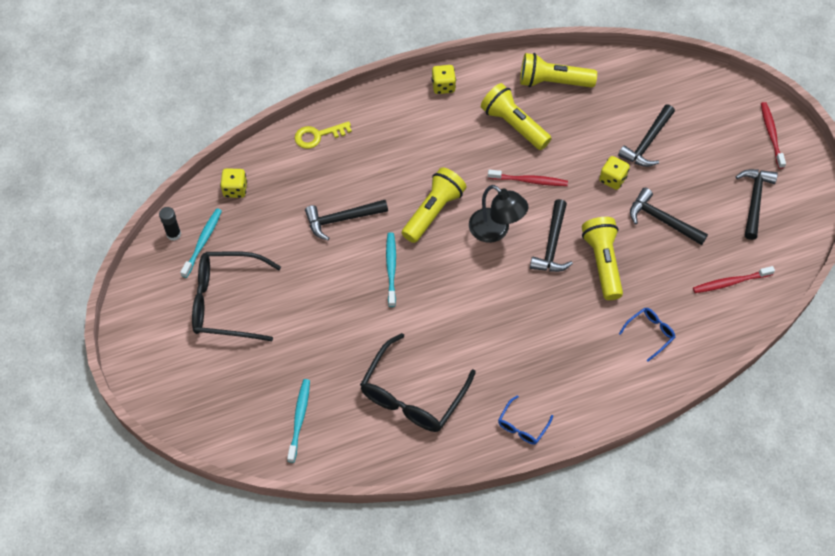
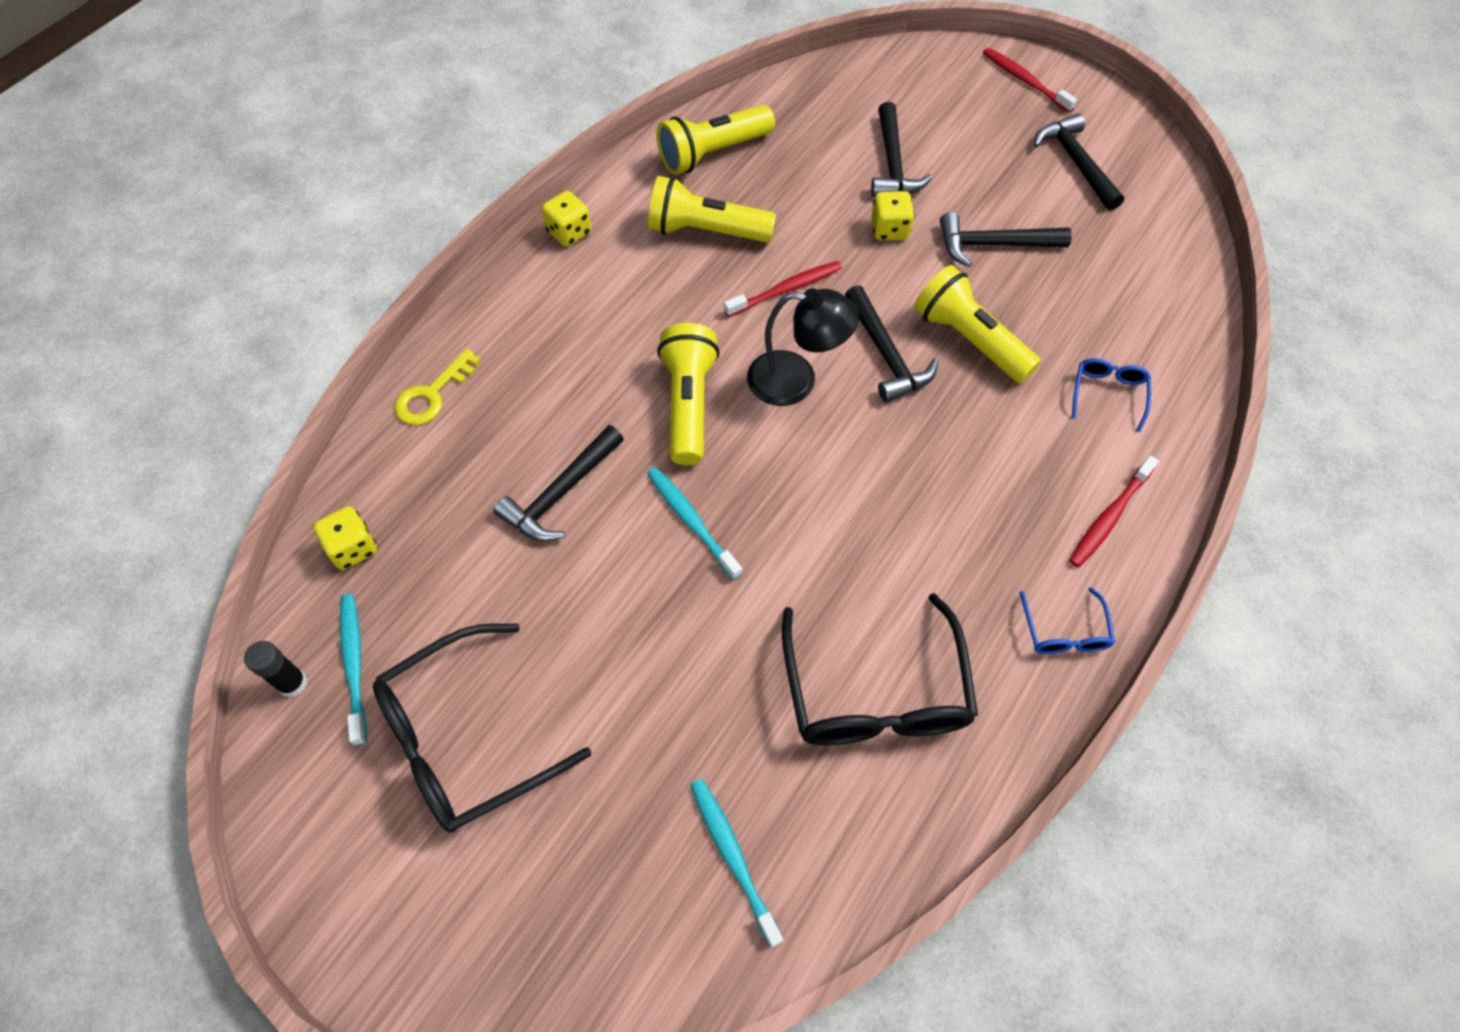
camera: 35 degrees left, 0 degrees up
red toothbrush [693,266,775,293] -> red toothbrush moved to [1069,456,1159,567]

